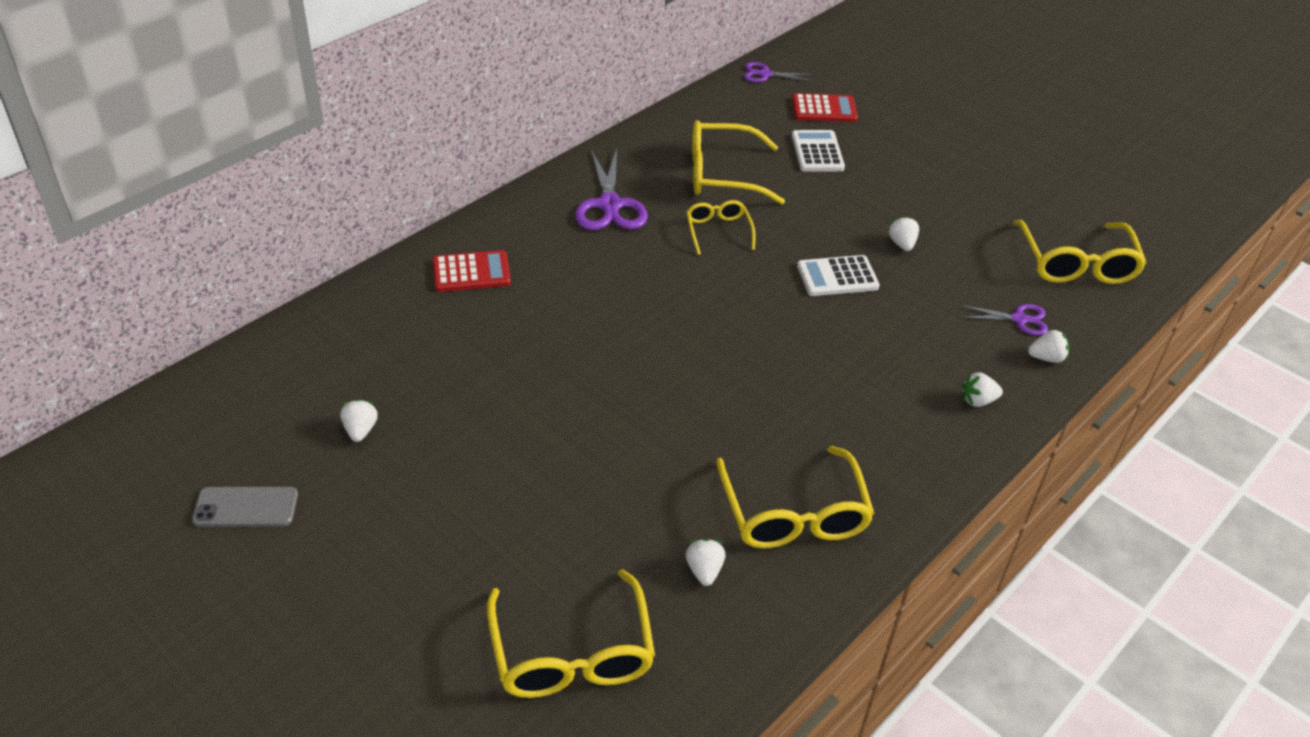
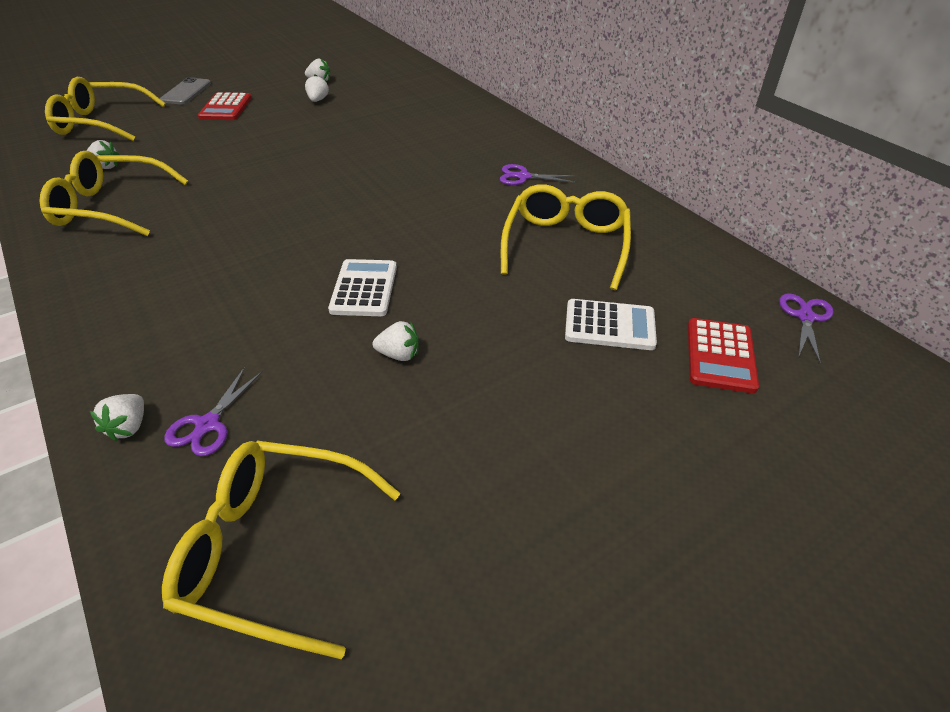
camera: 105 degrees right, 0 degrees up
grey phone [192,487,298,527] -> grey phone moved to [160,77,211,104]
red calculator [433,250,511,292] -> red calculator moved to [198,92,252,120]
purple scissors [575,149,648,230] -> purple scissors [500,164,575,185], size x0.58
yellow glasses [686,200,756,255] -> none
white strawberry [962,372,1003,407] -> white strawberry moved to [305,74,329,102]

